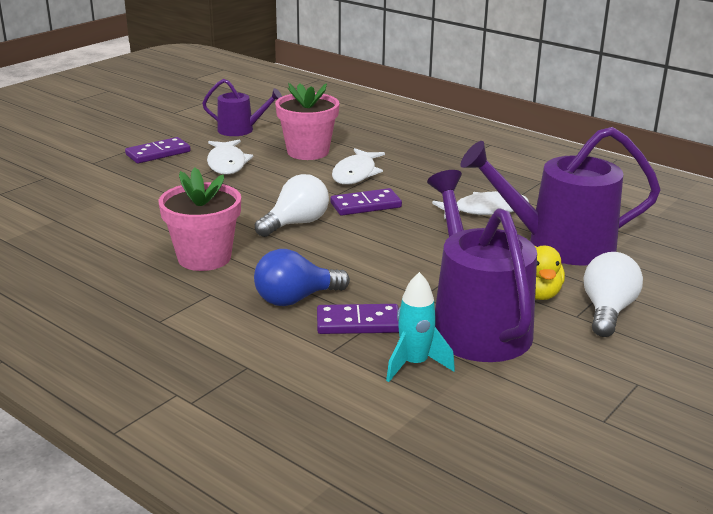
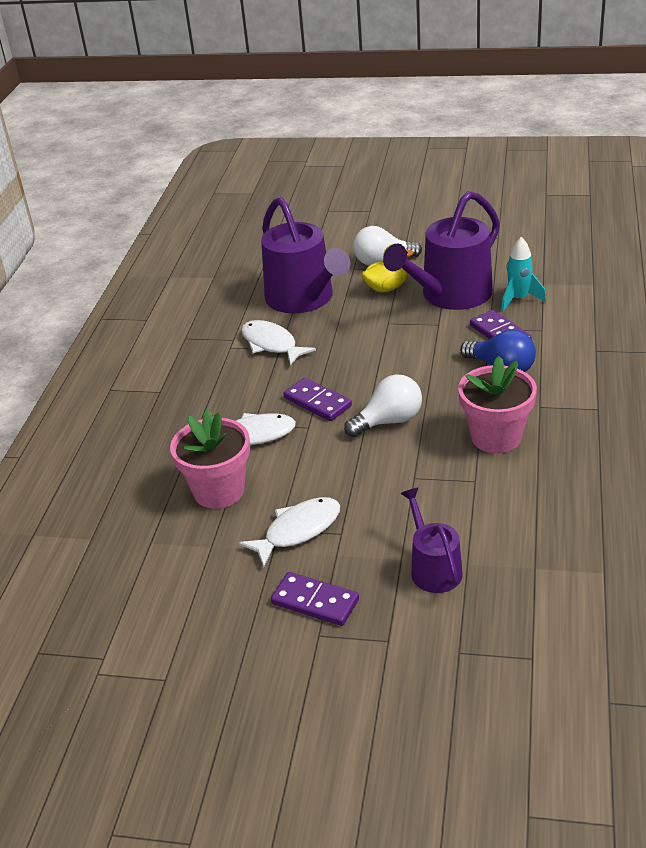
camera: 115 degrees left, 10 degrees up
purple watering can [202,79,282,136] -> purple watering can moved to [401,488,463,593]
white light bulb [255,174,329,237] -> white light bulb turned 135 degrees clockwise [344,374,422,437]

